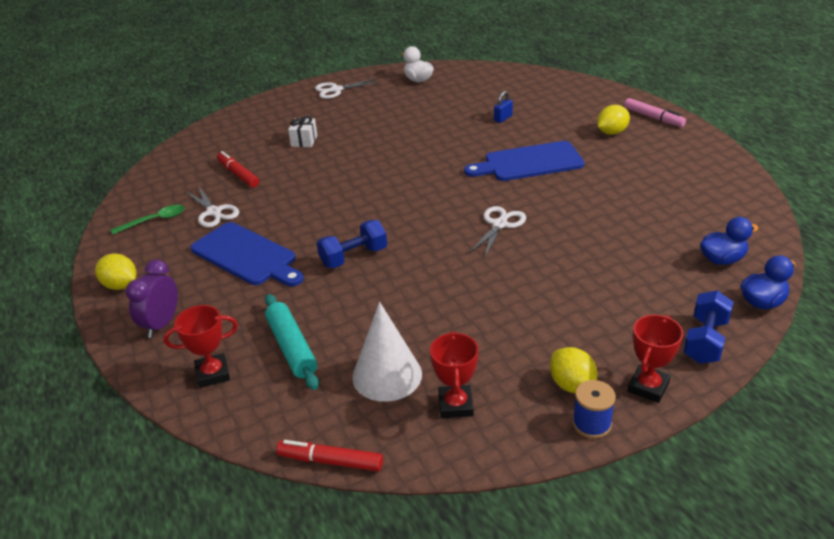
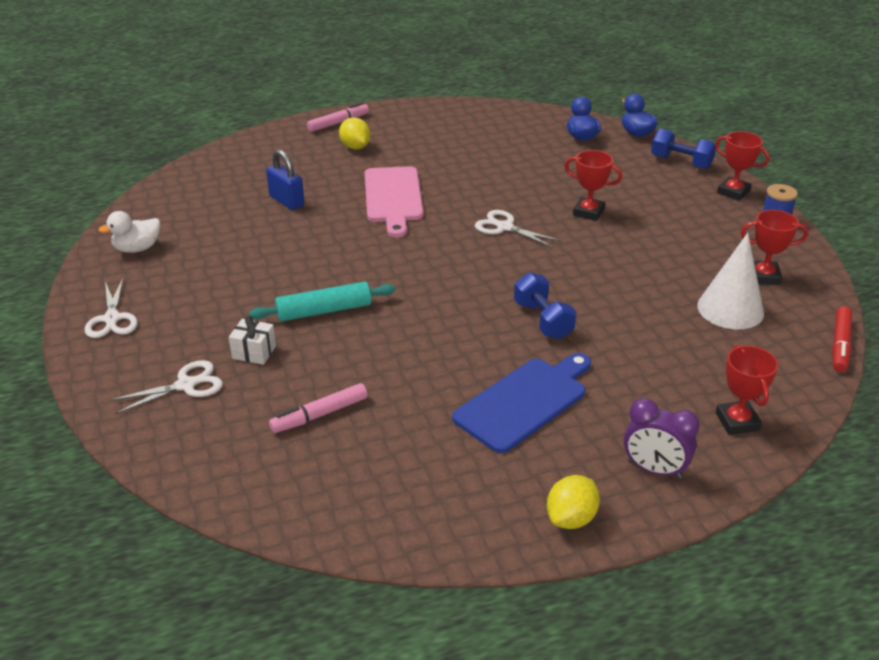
camera: 85 degrees left, 0 degrees up
green spoon [111,205,185,234] -> none
white scissors [185,185,239,228] -> white scissors moved to [110,360,223,414]
red marker [217,151,259,188] -> pink marker [269,383,368,433]
turquoise rolling pin [265,294,319,390] -> turquoise rolling pin moved to [249,281,396,322]
blue cutting board [464,141,584,181] -> pink cutting board [365,166,423,238]
blue padlock [494,91,513,123] -> blue padlock [266,150,304,210], size x1.59
yellow lemon [550,347,598,393] -> none
none -> red trophy [565,150,622,221]

